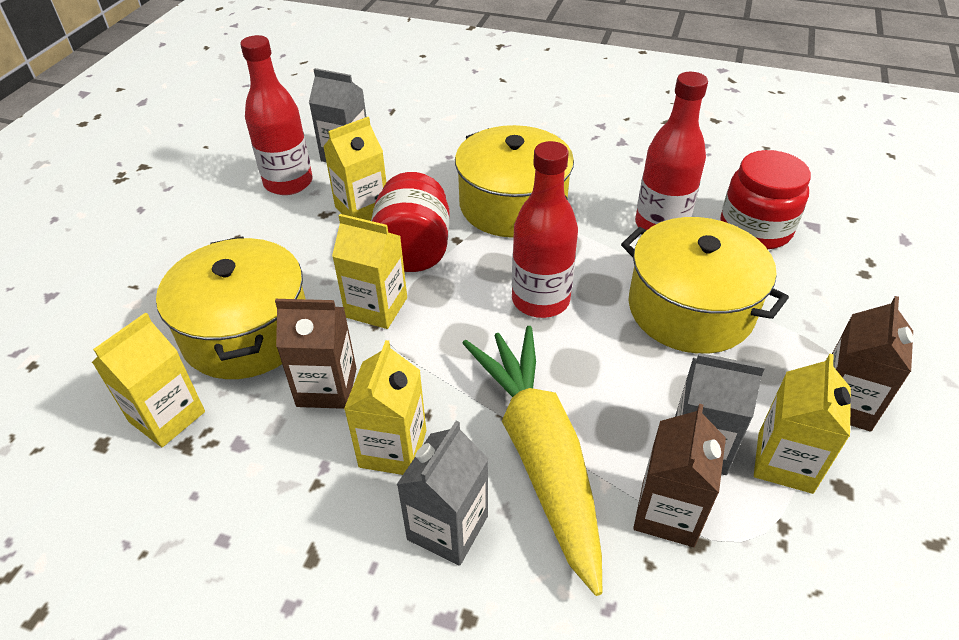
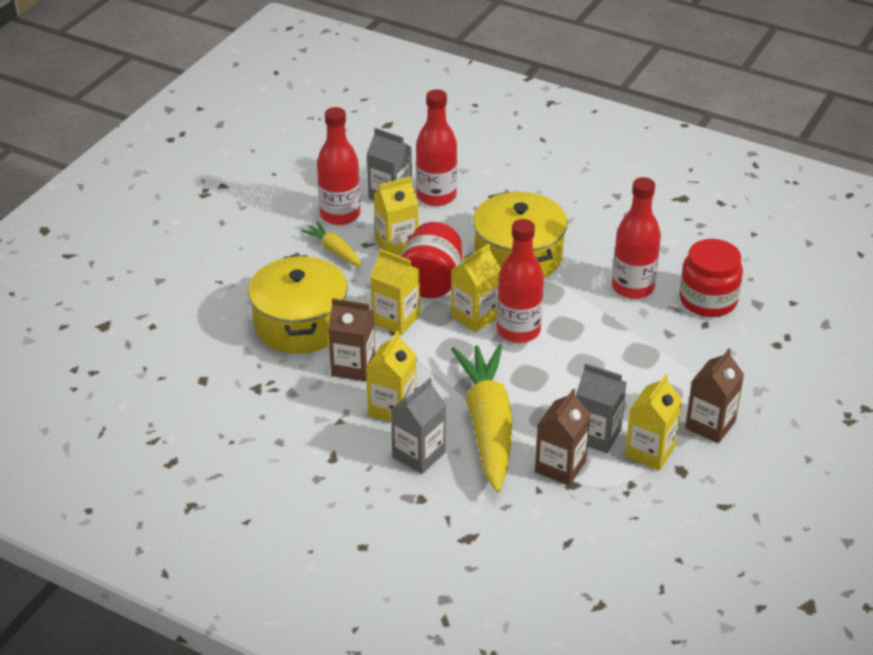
camera: 10 degrees right, 5 degrees down
yellow carton [92,312,205,447] -> yellow carton moved to [451,244,501,333]
yellow pot [621,217,789,354] -> none
none -> yellow carrot [301,221,362,266]
none -> red bottle [416,89,457,206]

